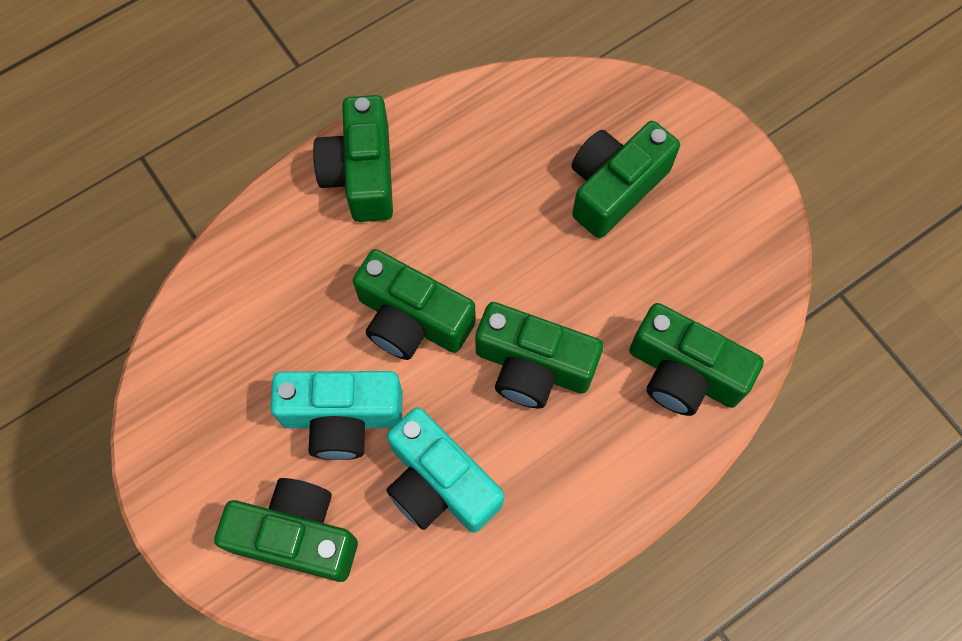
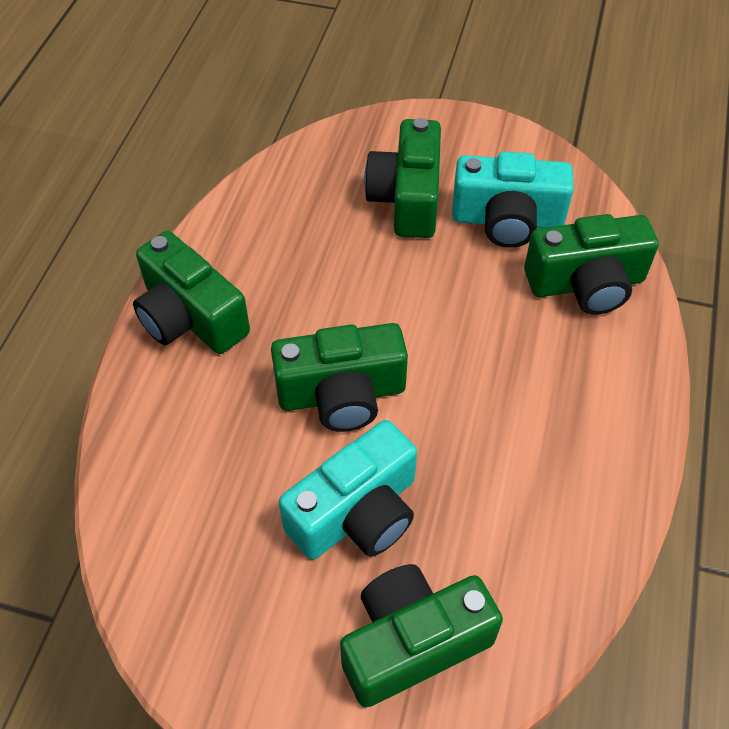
camera: 40 degrees left, 15 degrees down
turquoise camera [386,407,504,533] -> turquoise camera moved to [452,152,574,248]
green camera [475,302,604,408] -> none

